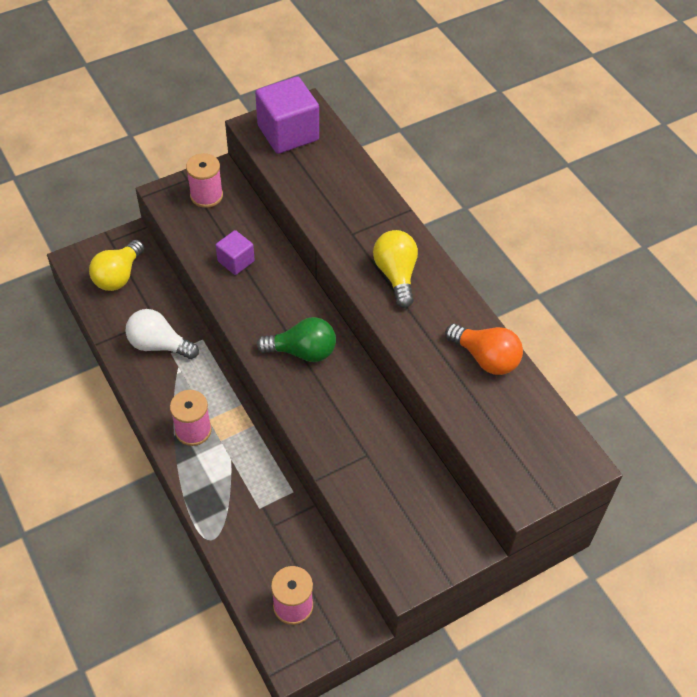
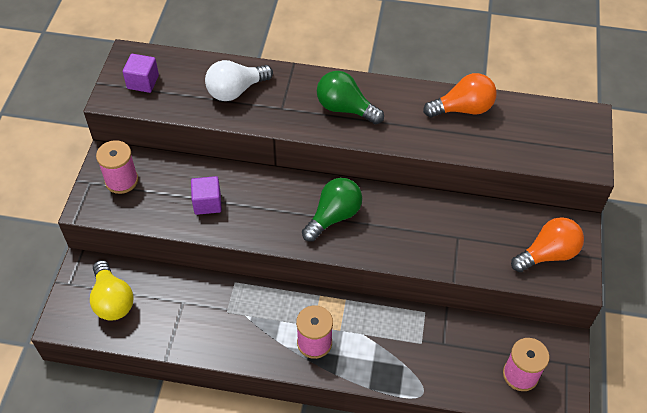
camera: 50 degrees left, 0 degrees up
white light bulb [125,309,199,359] -> white light bulb moved to [205,60,273,101]
purple cube [255,76,319,154] -> purple cube [123,54,159,93], size x0.55
yellow light bulb [373,230,418,308] -> green light bulb [317,71,384,124]
none -> orange light bulb [511,217,584,272]

